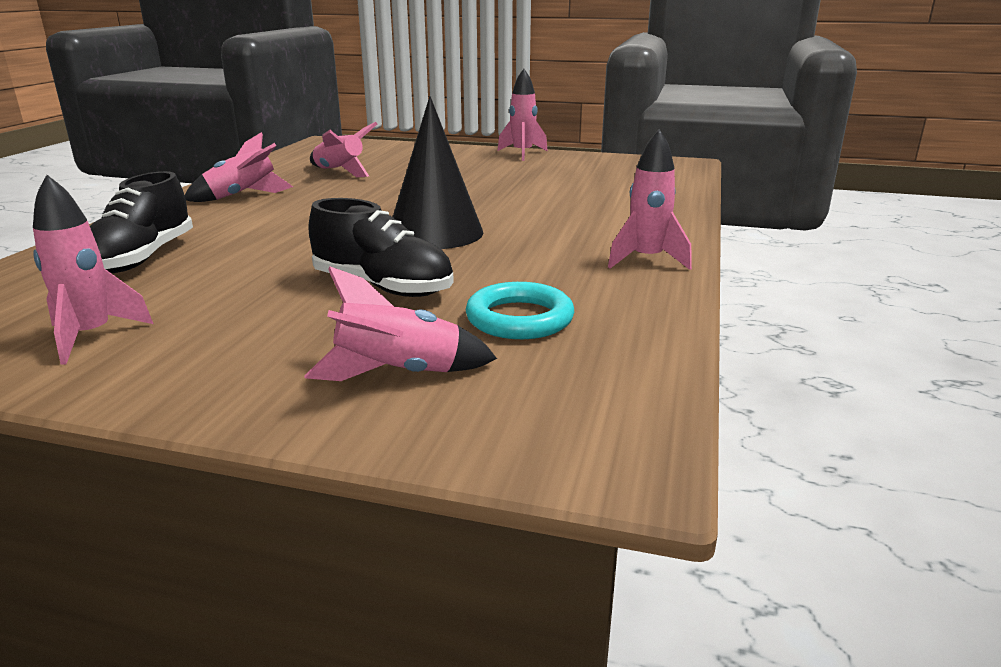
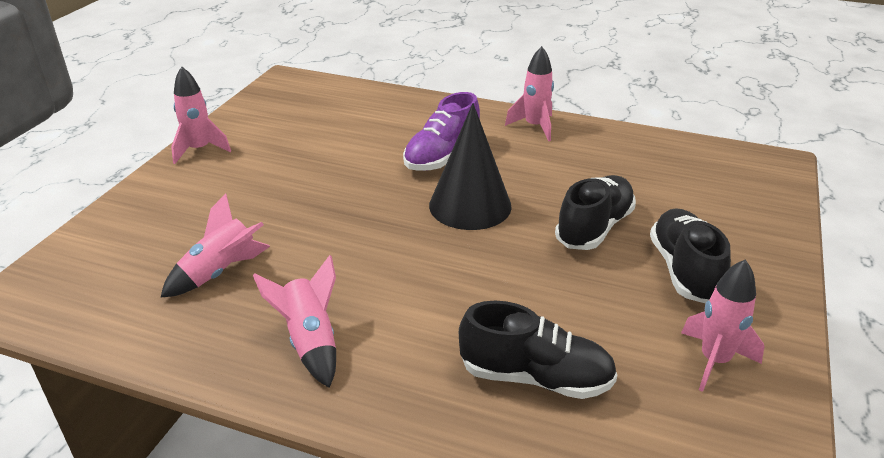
camera: 85 degrees left, 10 degrees up
pink rocket [304,266,497,381] -> none
turquoise ring [466,282,574,339] -> none
none -> purple shoe [403,92,480,171]
none -> black shoe [650,208,731,303]

